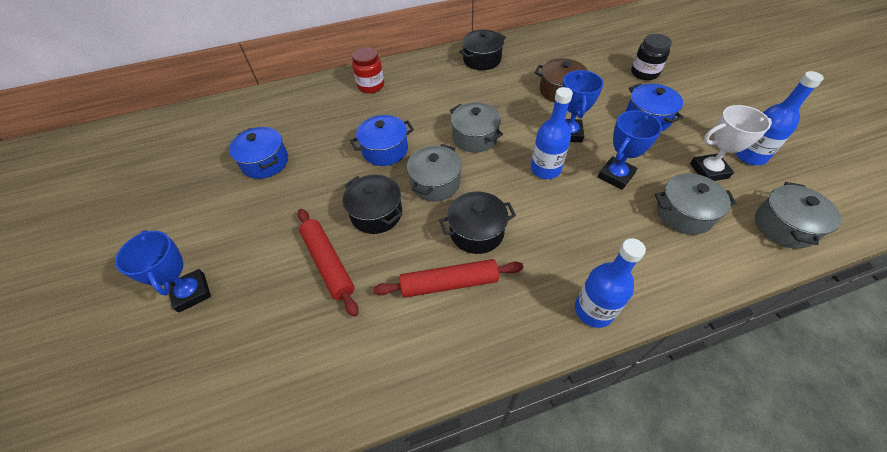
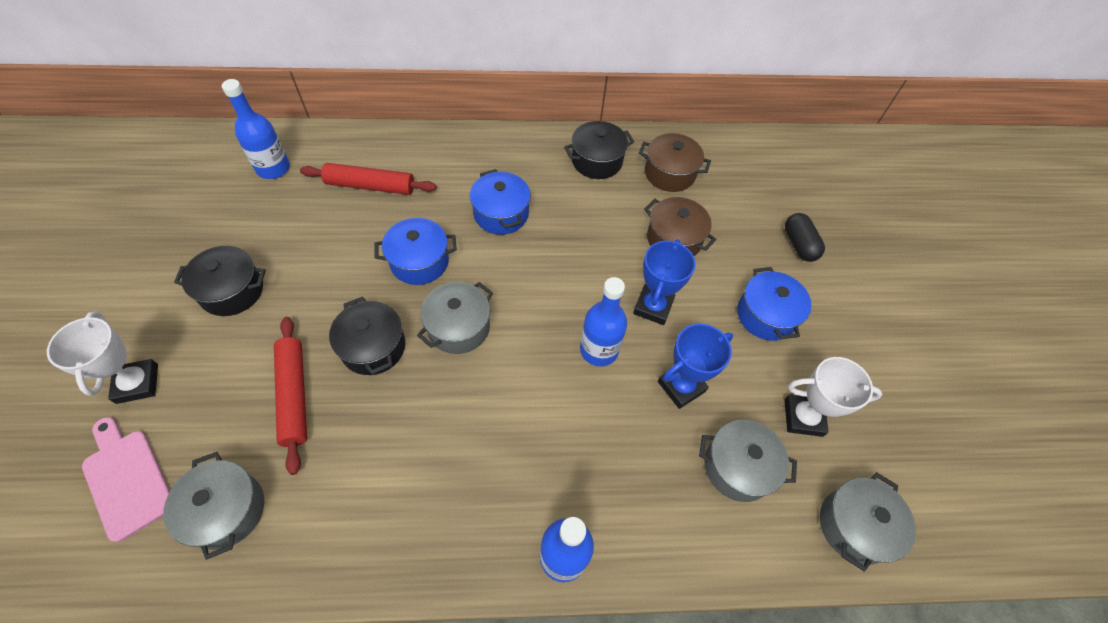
camera: 10 degrees right, 5 degrees up
blue trophy [115,231,211,313] -> white trophy [47,311,158,404]
blue pot [229,127,288,179] -> blue pot moved to [470,169,531,235]
red jar [352,47,384,93] -> none
red rolling pin [373,259,523,298] -> red rolling pin moved to [300,163,436,195]
black pot [439,191,516,254] -> black pot moved to [174,246,266,316]
grey pot [450,102,503,153] -> grey pot moved to [163,452,264,560]
black jar [631,34,672,80] -> black capsule [785,213,825,262]
blue bottle [736,71,824,165] -> blue bottle moved to [222,79,290,179]
none -> pink cutting board [82,417,170,542]
none -> brown pot [639,133,711,192]

